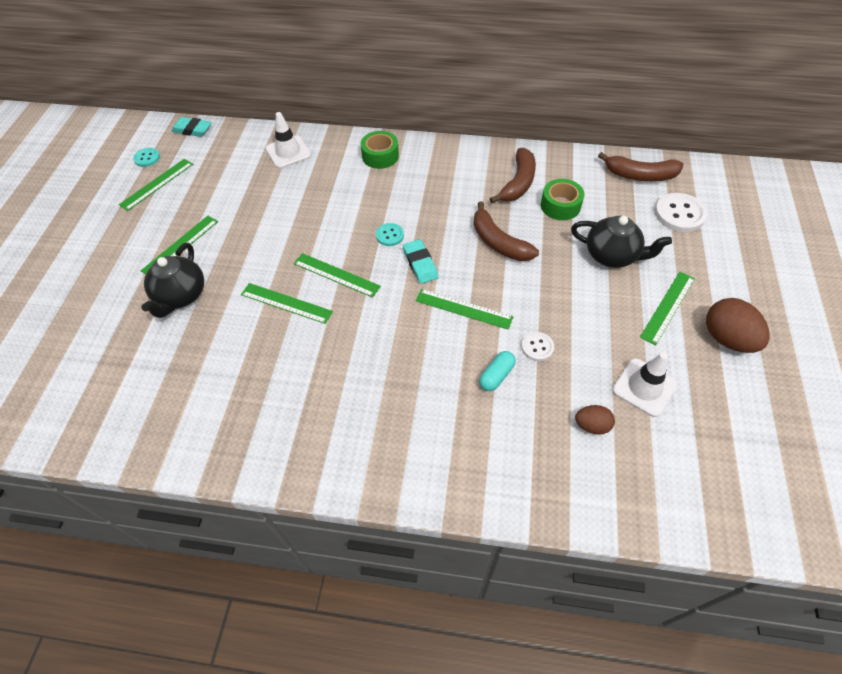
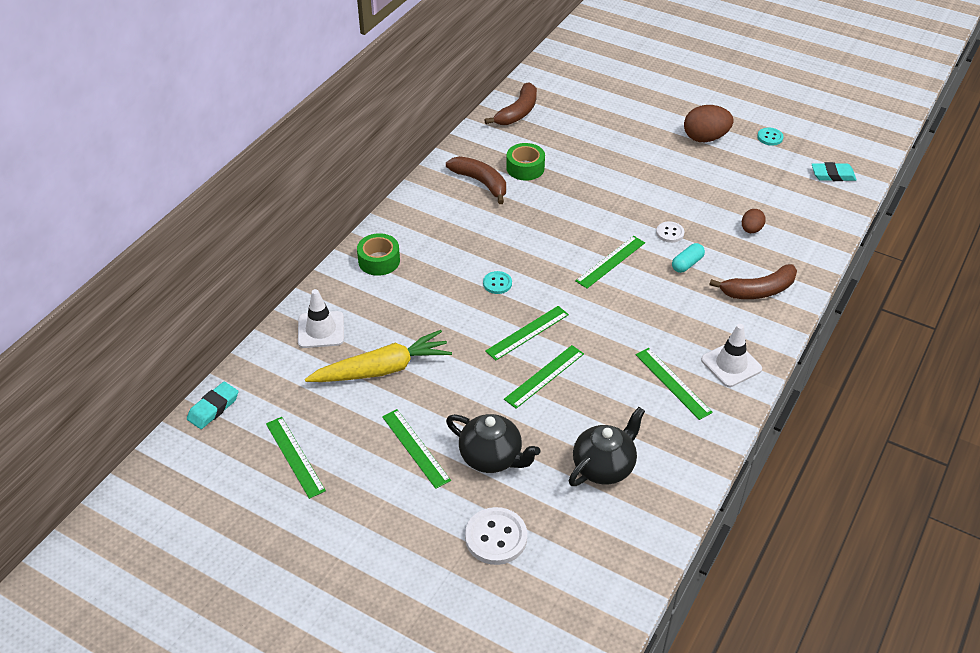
camera: 70 degrees left, 10 degrees down
turquoise button [133,148,160,167] -> turquoise button moved to [757,127,784,146]
turquoise eraser [403,239,438,284] -> turquoise eraser moved to [812,162,857,181]
brown banana [473,201,539,261] -> brown banana moved to [709,264,797,299]
turquoise capsule [479,351,516,391] -> turquoise capsule turned 75 degrees clockwise [672,243,705,273]
black teapot [571,216,672,268] -> black teapot moved to [569,407,645,486]
white traffic cone [612,353,678,417] -> white traffic cone moved to [701,324,762,387]
green ruler [640,272,695,345] -> green ruler moved to [636,348,713,420]
white button [655,193,707,232] -> white button moved to [465,507,527,565]
none -> yellow carrot [305,330,452,382]

